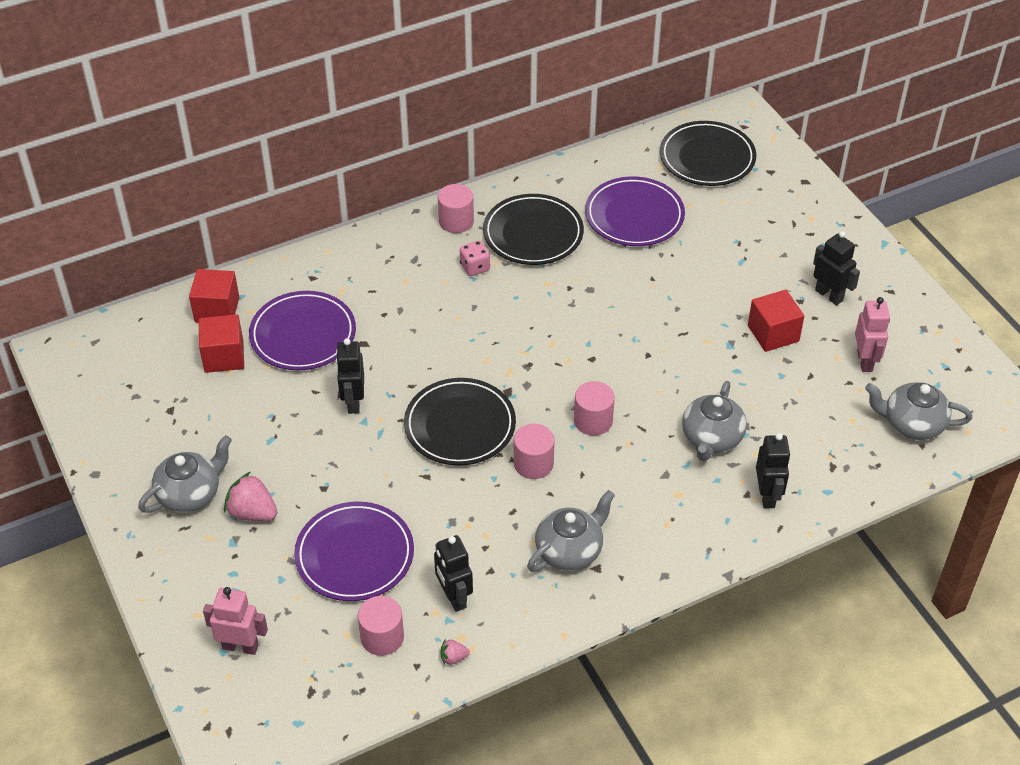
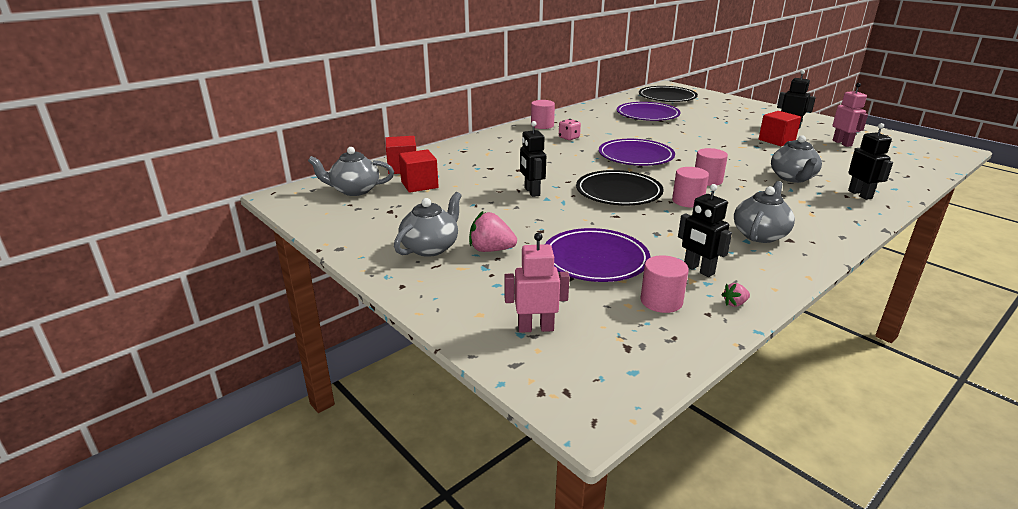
camera: 15 degrees left, 20 degrees down
purple plate [249,291,356,370] -> purple plate moved to [599,139,675,166]
black plate [483,194,584,265] -> none
grey teapot [865,382,972,440] -> grey teapot moved to [308,147,394,196]

